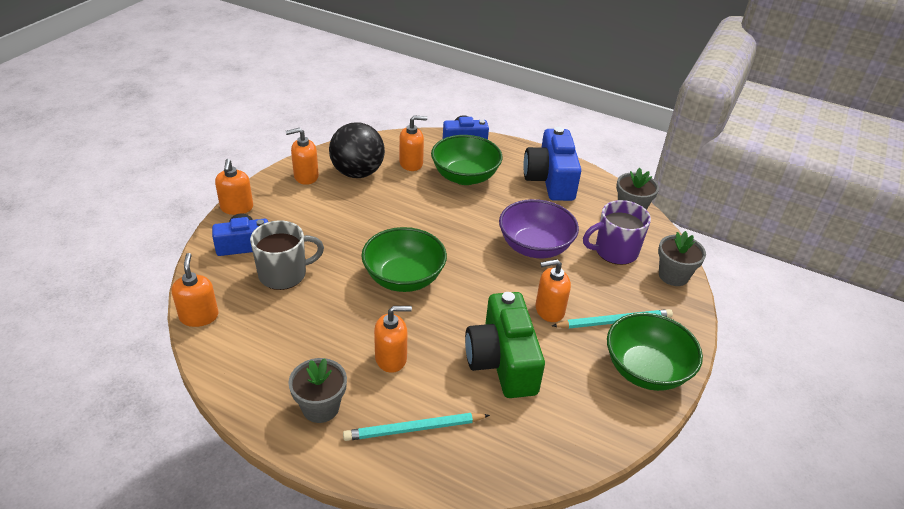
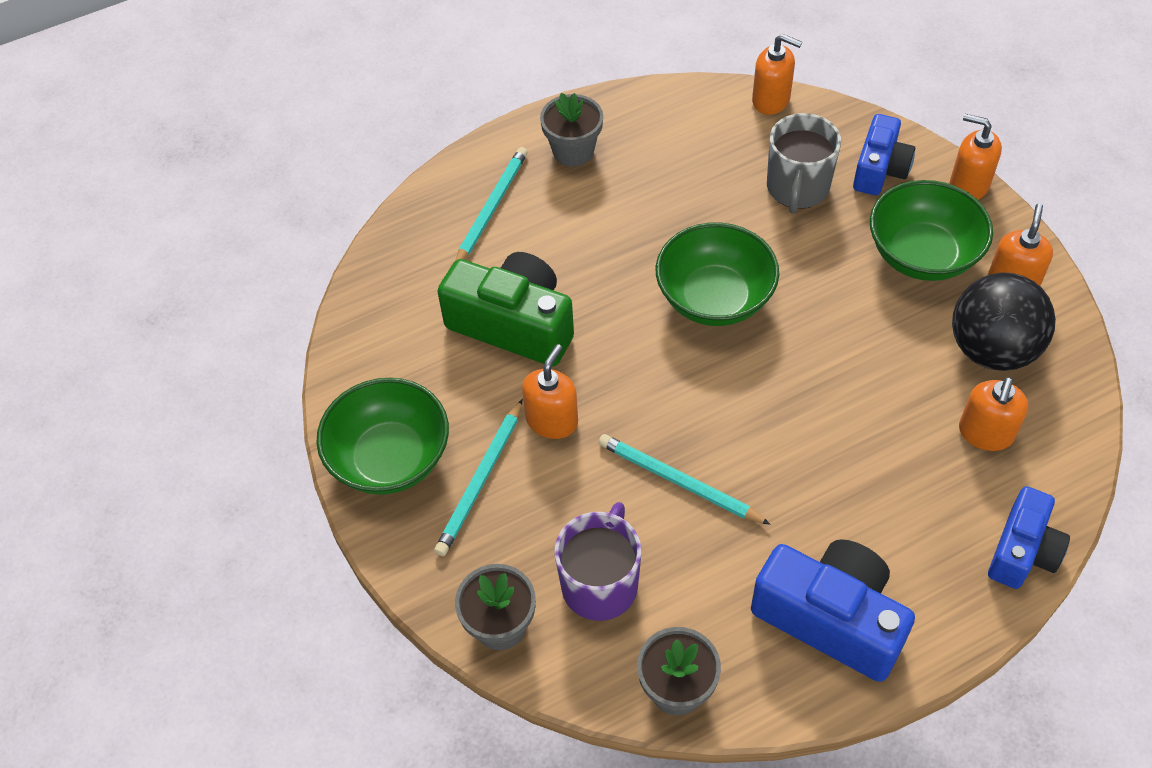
camera: 130 degrees right, 15 degrees up
orange soap dispenser [374,306,412,373] -> none
green bowl [431,135,503,185] -> green bowl moved to [870,180,993,281]
purple bowl [499,199,579,258] -> turquoise pencil [599,434,771,525]

